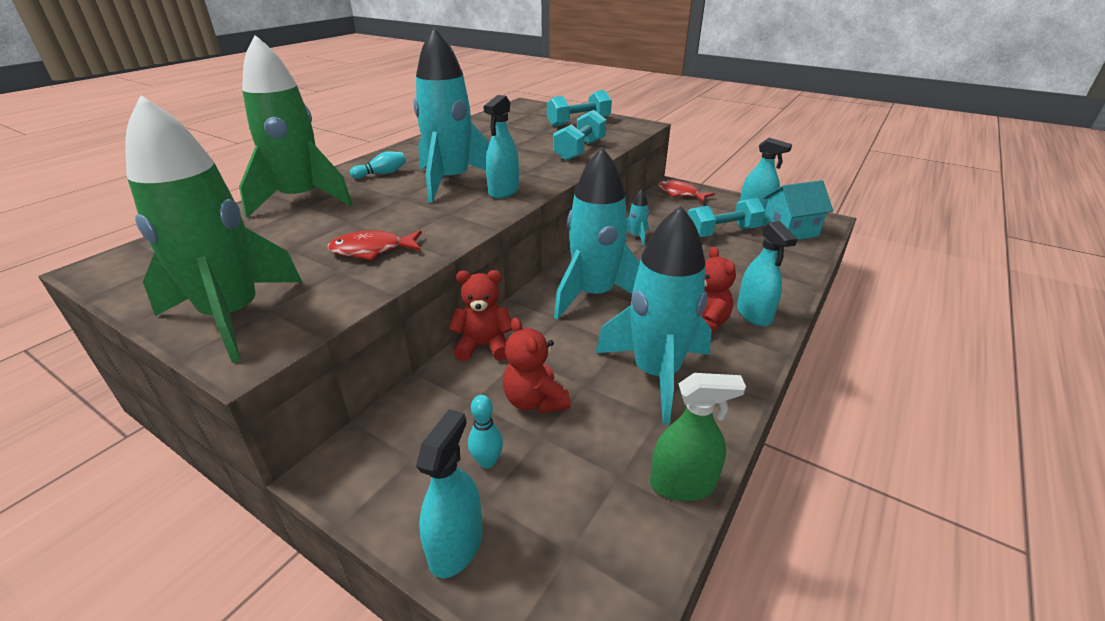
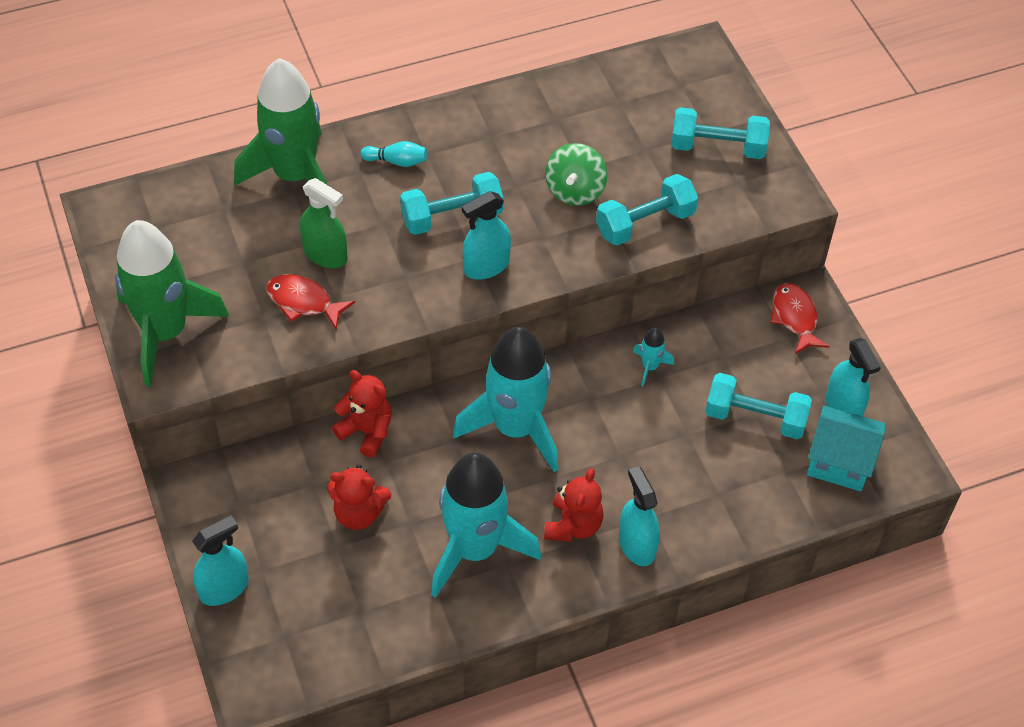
camera: 35 degrees right, 20 degrees up
turquoise rocket [414,27,490,203] -> turquoise dumbbell [400,172,503,235]
turquoise bowling pin [468,395,503,468] -> none
red teddy bear [503,317,570,413] -> red teddy bear turned 90 degrees counterclockwise [327,464,391,530]
green spray bottle [650,373,746,501] -> green spray bottle moved to [300,178,348,268]
turquoise spray bottle [737,221,797,326] -> turquoise spray bottle turned 135 degrees clockwise [619,466,660,566]
none -> green spinning top [545,143,607,206]

